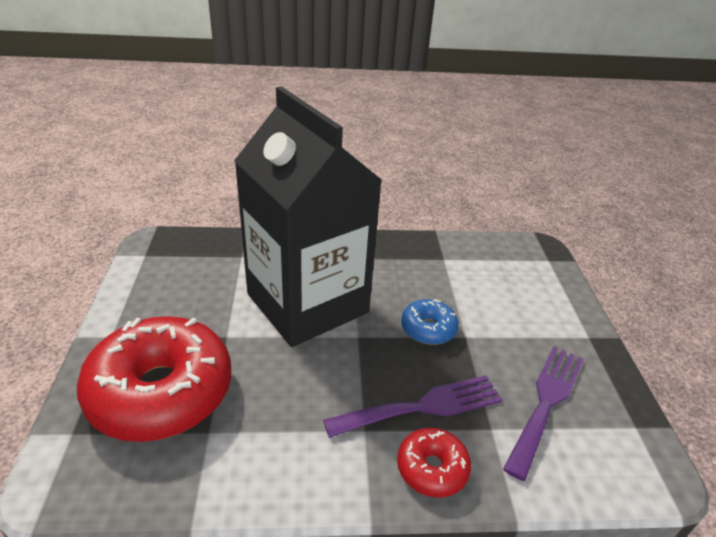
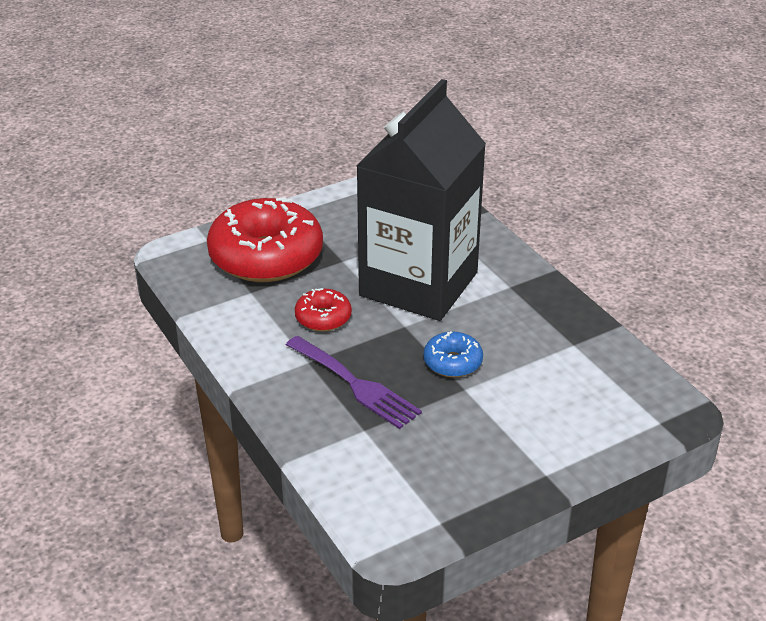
camera: 65 degrees right, 0 degrees up
red donut [397,428,471,498] -> red donut moved to [295,288,352,332]
purple fork [503,346,584,481] -> none

